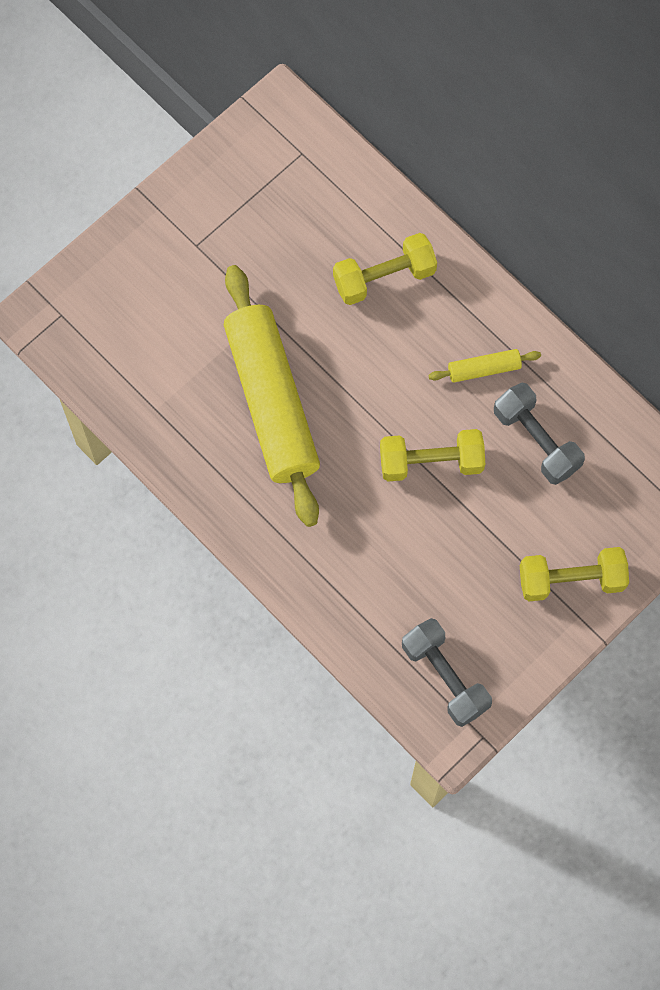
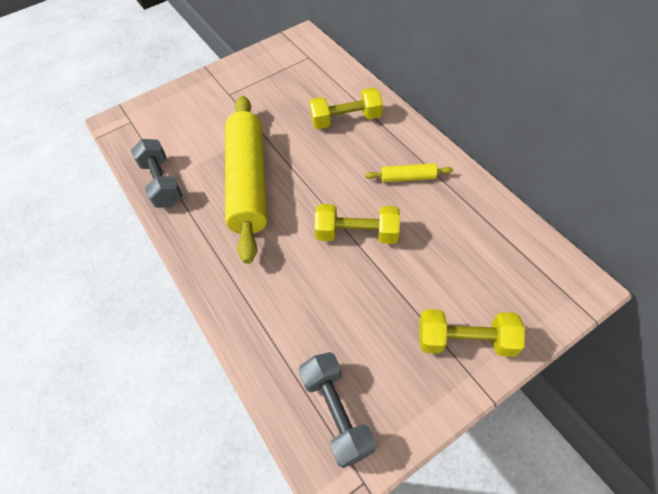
camera: 15 degrees right, 15 degrees down
grey dumbbell [494,383,585,485] -> grey dumbbell moved to [131,139,183,208]

